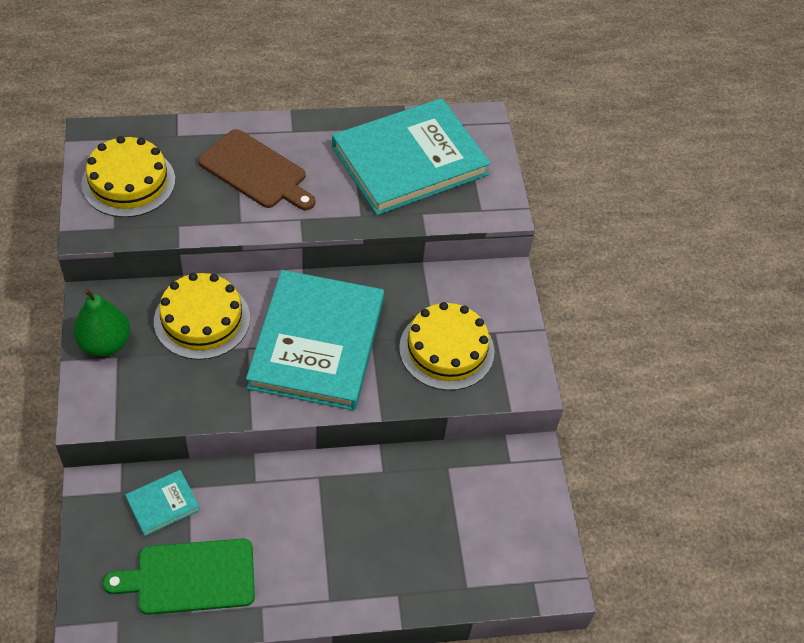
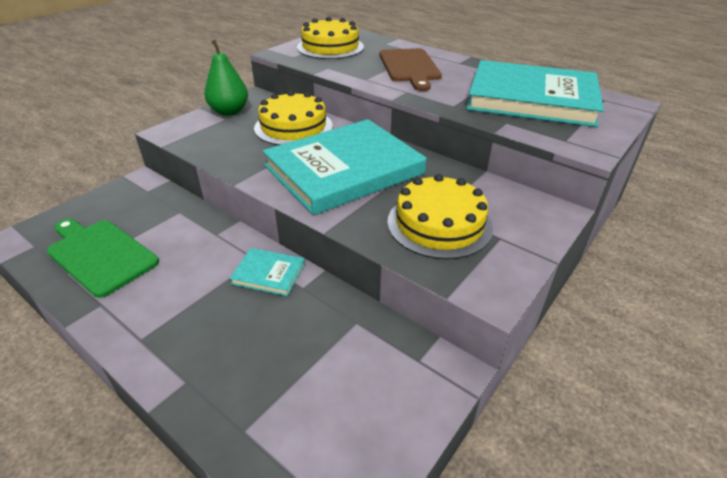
camera: 50 degrees right, 15 degrees down
turquoise book [125,470,200,536] -> turquoise book moved to [229,248,305,296]

